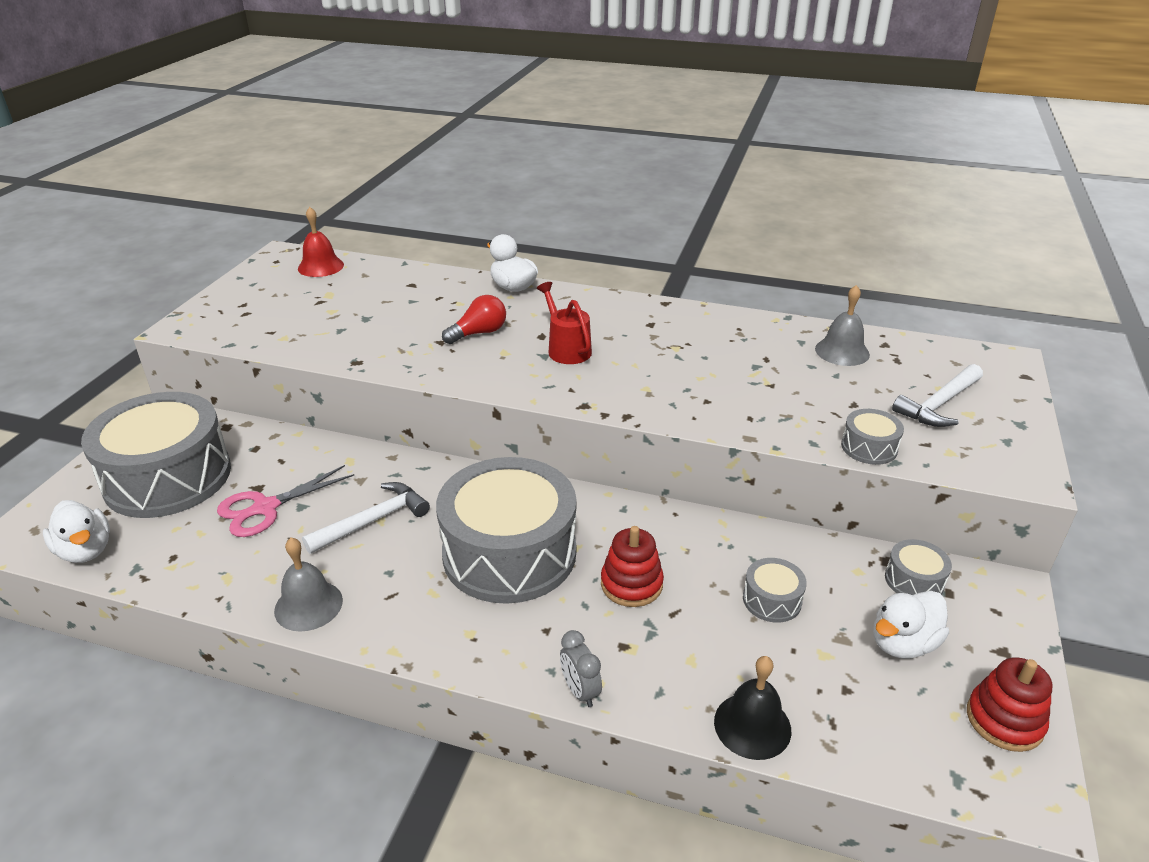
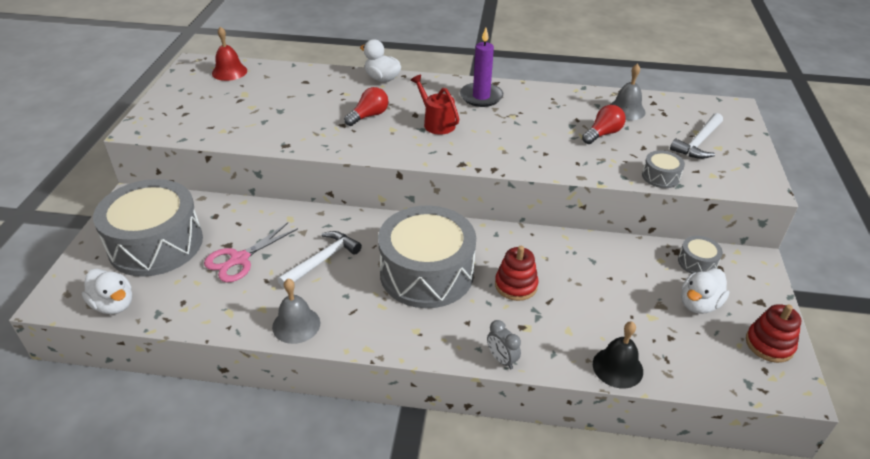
camera: 10 degrees left, 5 degrees up
grey drum [743,558,807,623] -> none
none -> purple candle [460,28,503,107]
none -> red light bulb [582,105,626,144]

